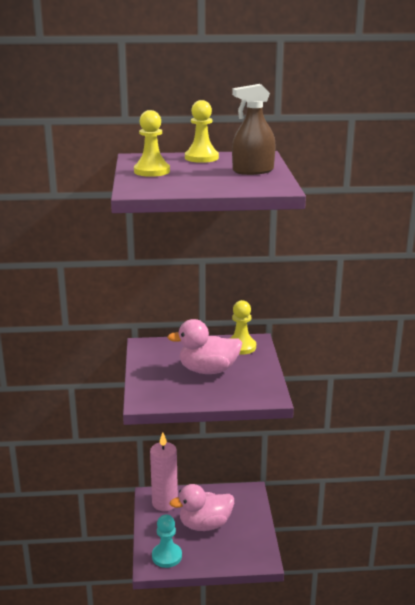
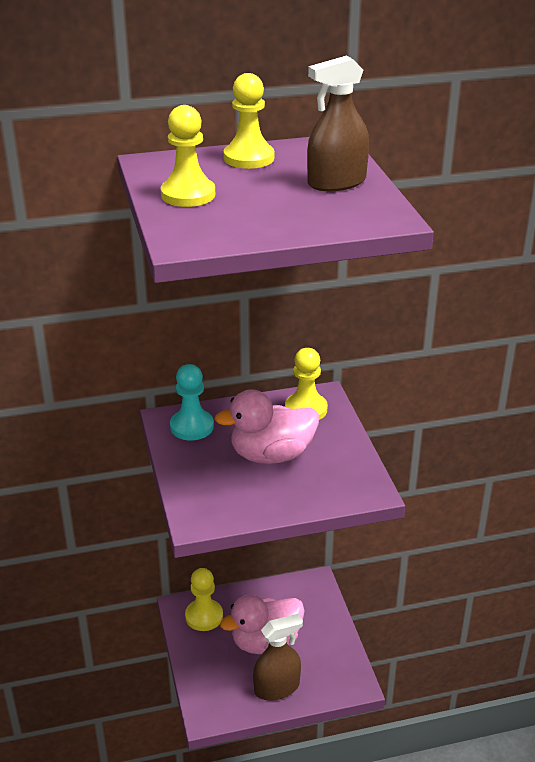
camera: 10 degrees left, 10 degrees up
pink candle [150,432,178,511] -> yellow pawn [185,568,223,631]
turquoise pawn [152,515,182,568] -> turquoise pawn moved to [170,364,214,440]
none -> brown spray bottle [253,614,303,701]

